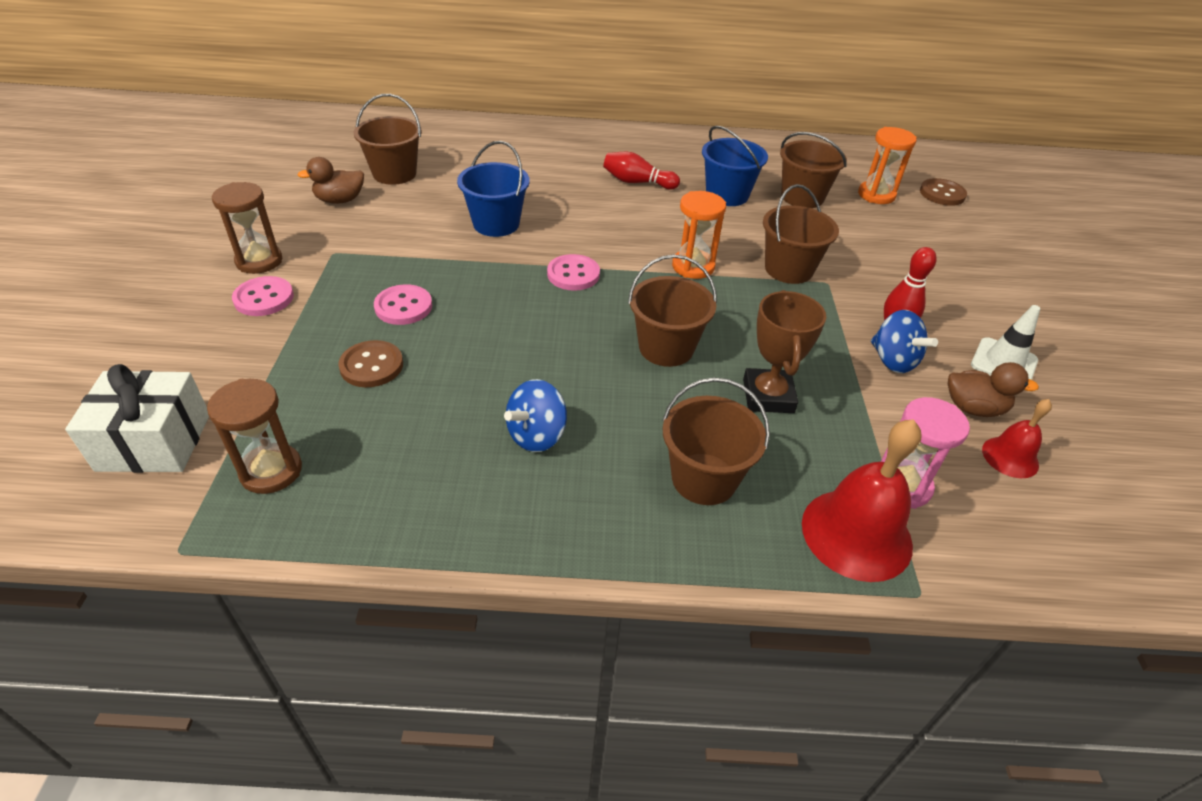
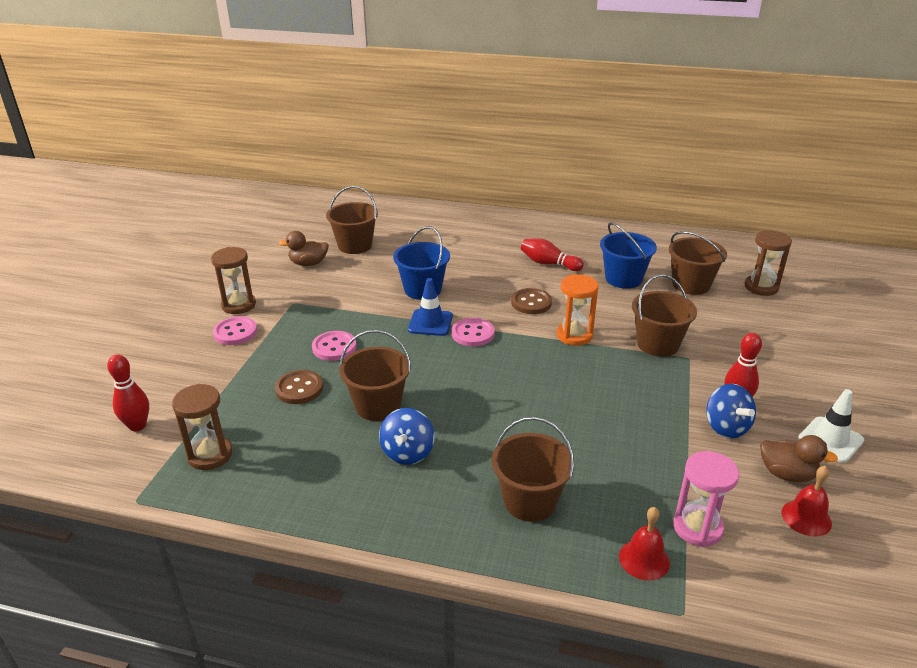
camera: 15 degrees right, 10 degrees down
white gift [65,364,209,473] -> red bowling pin [107,355,149,431]
blue spinning top [504,379,567,452] -> blue spinning top turned 45 degrees counterclockwise [379,408,434,465]
brown bucket [628,255,717,367] -> brown bucket moved to [339,330,411,421]
brown trophy [743,290,826,413] -> none
red bell [802,419,921,582] -> red bell [619,507,670,581], size x0.55
orange hourglass [858,127,917,204] -> brown hourglass [745,230,792,296]
brown button [920,178,967,206] -> brown button moved to [511,288,552,314]
none -> blue traffic cone [408,278,453,336]

